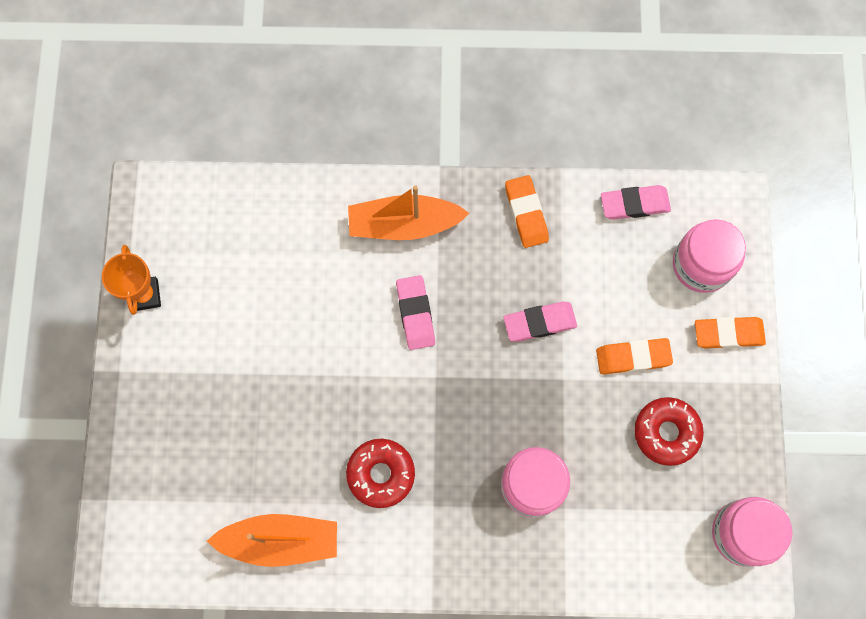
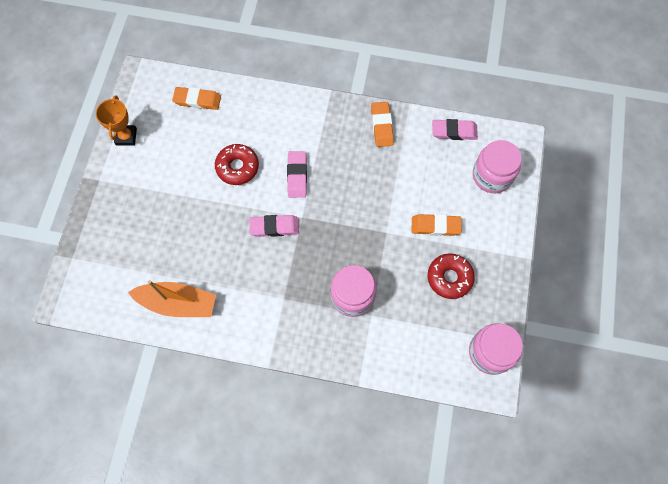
camera: 10 degrees right, 5 degrees down
red donut [346,439,415,508] -> red donut moved to [215,144,259,185]
orange boat [348,185,469,240] -> none
pink eraser [504,302,577,342] -> pink eraser moved to [249,215,299,237]
orange eraser [695,317,766,349] -> orange eraser moved to [172,87,221,110]

